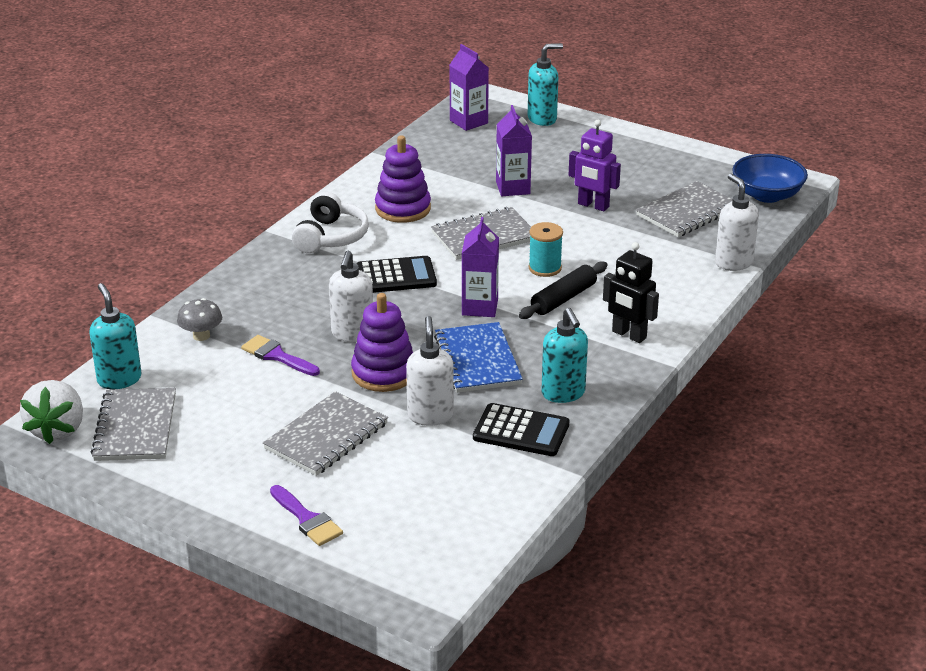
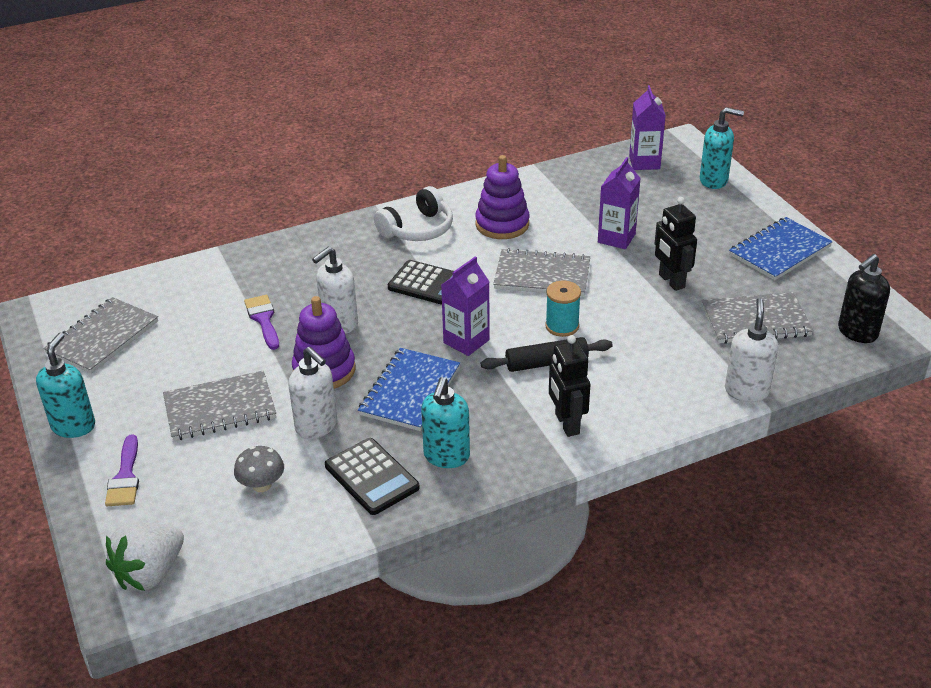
camera: 35 degrees right, 5 degrees up
white strawberry [20,380,83,444] -> white strawberry moved to [106,523,184,591]
turquoise soap dispenser [89,283,142,389] -> turquoise soap dispenser moved to [36,332,95,438]
grey mushroom [177,298,222,341] -> grey mushroom moved to [234,446,284,492]
white soap dispenser [406,316,454,426] -> white soap dispenser turned 105 degrees clockwise [289,347,337,439]
purple robot [569,120,621,211] -> black robot [654,197,697,291]
blue bowl [732,154,808,203] -> black soap dispenser [838,254,890,343]
none -> blue notebook [729,217,833,280]

